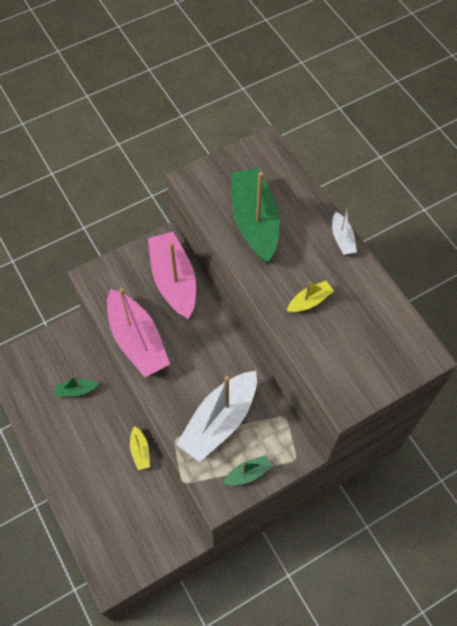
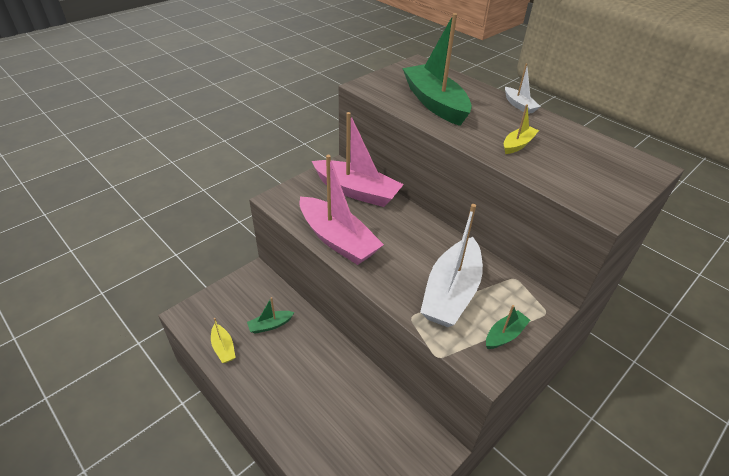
camera: 15 degrees left, 20 degrees down
yellow boat [130,426,150,470] -> yellow boat moved to [211,318,236,363]
pink boat [148,232,196,319] -> pink boat turned 150 degrees clockwise [312,112,404,207]

